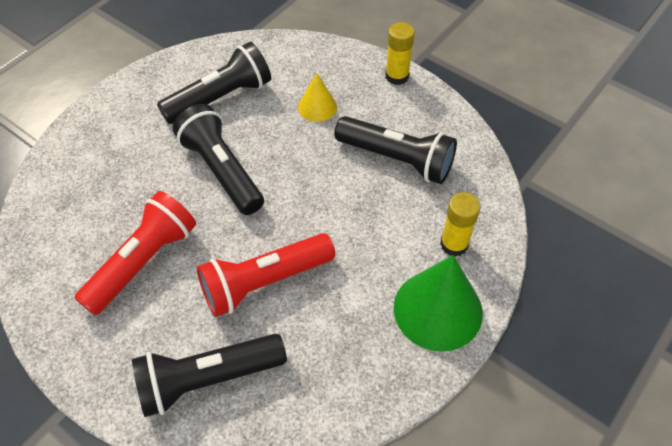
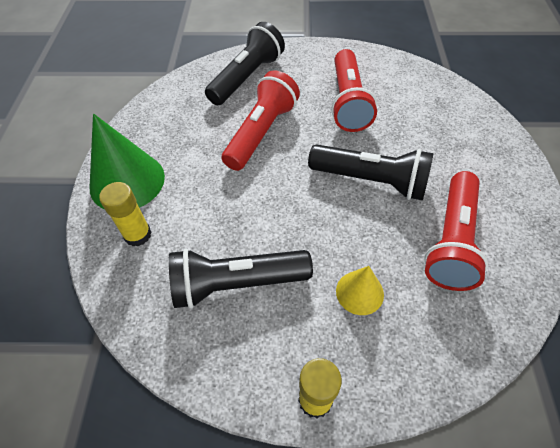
camera: 145 degrees right, 0 degrees up
black flashlight [157,42,271,124] -> red flashlight [424,171,488,291]

